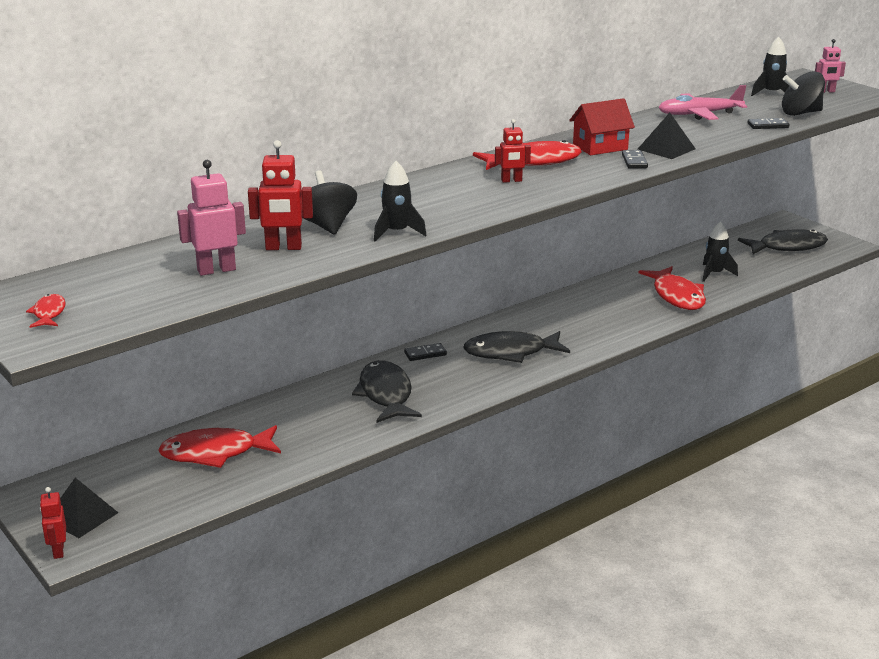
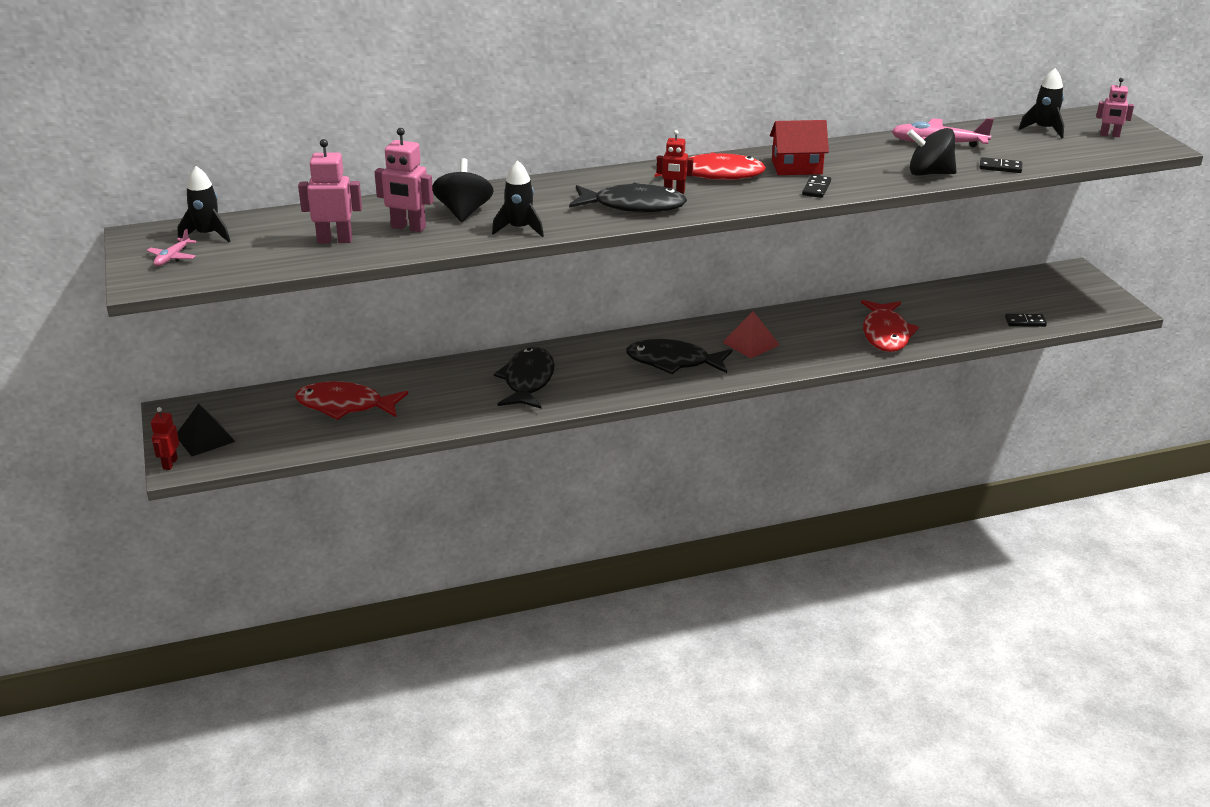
camera: 20 degrees right, 5 degrees up
red fish [26,294,66,328] -> pink plane [147,229,197,266]
red robot [248,140,313,250] -> pink robot [374,128,434,232]
black domino [404,343,447,361] -> black domino moved to [1005,314,1047,327]
black pyramid [638,113,696,159] -> none
black rocket [702,221,738,282] -> black rocket moved to [178,166,231,242]
black fish [738,229,828,254] -> black fish moved to [569,182,687,213]
black spinning top [782,72,825,116] -> black spinning top moved to [907,128,957,176]
none -> red pyramid [722,311,780,358]

